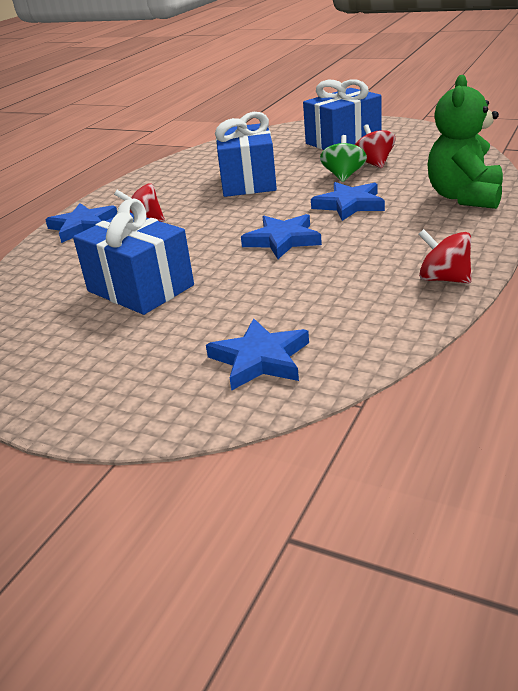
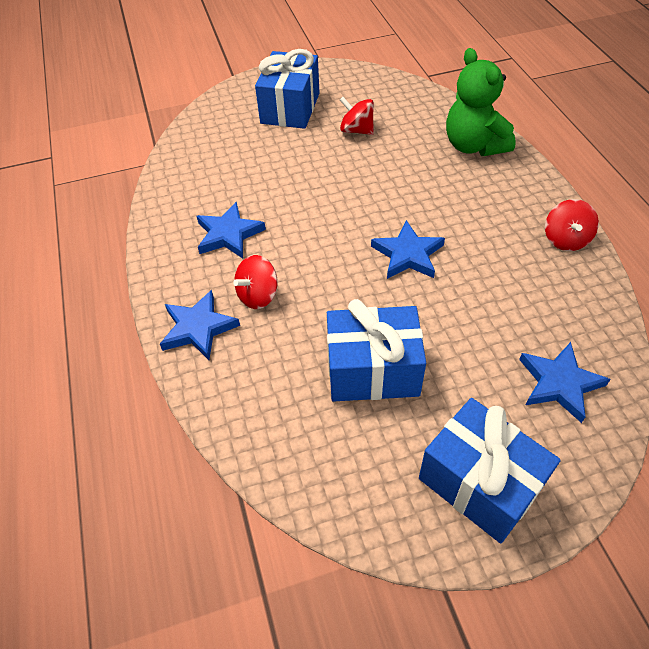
camera: 45 degrees left, 20 degrees up
blue gift [215,112,277,197] -> blue gift moved to [419,398,561,543]
blue star [311,182,385,221] -> blue star moved to [197,202,266,258]
green spinning top [320,135,367,182] -> none
red spinning top [418,229,472,283] -> red spinning top turned 75 degrees counterclockwise [545,199,599,251]

